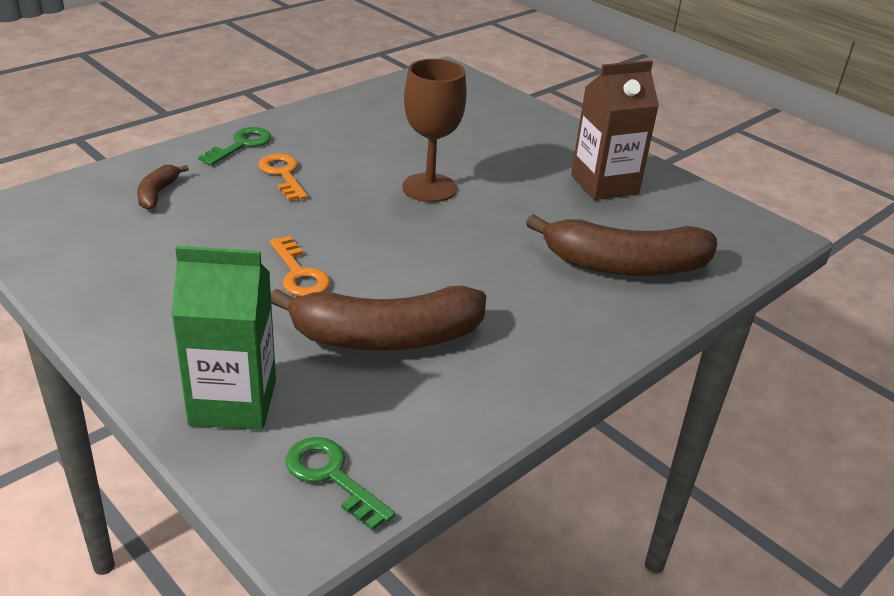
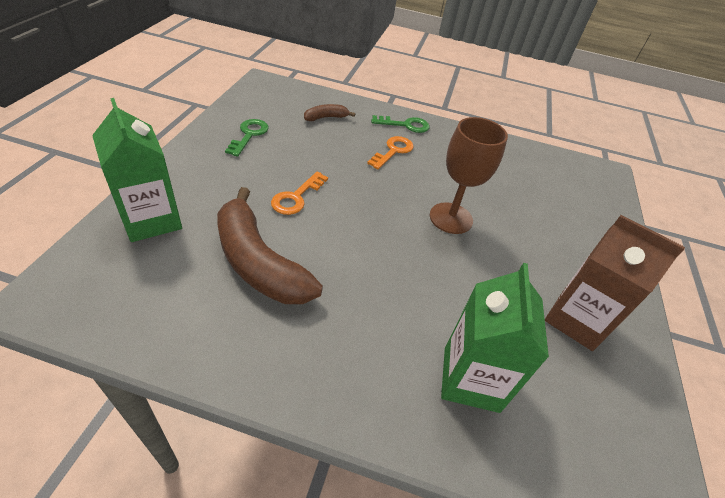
camera: 55 degrees right, 10 degrees up
green key [286,437,395,531] -> green key moved to [225,119,269,157]
brown banana [526,214,717,276] -> green carton [441,263,549,413]

